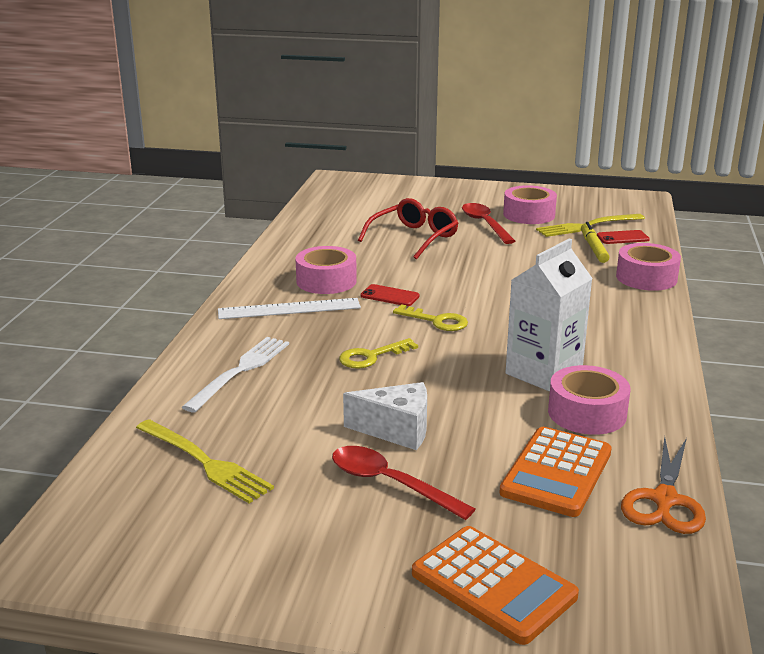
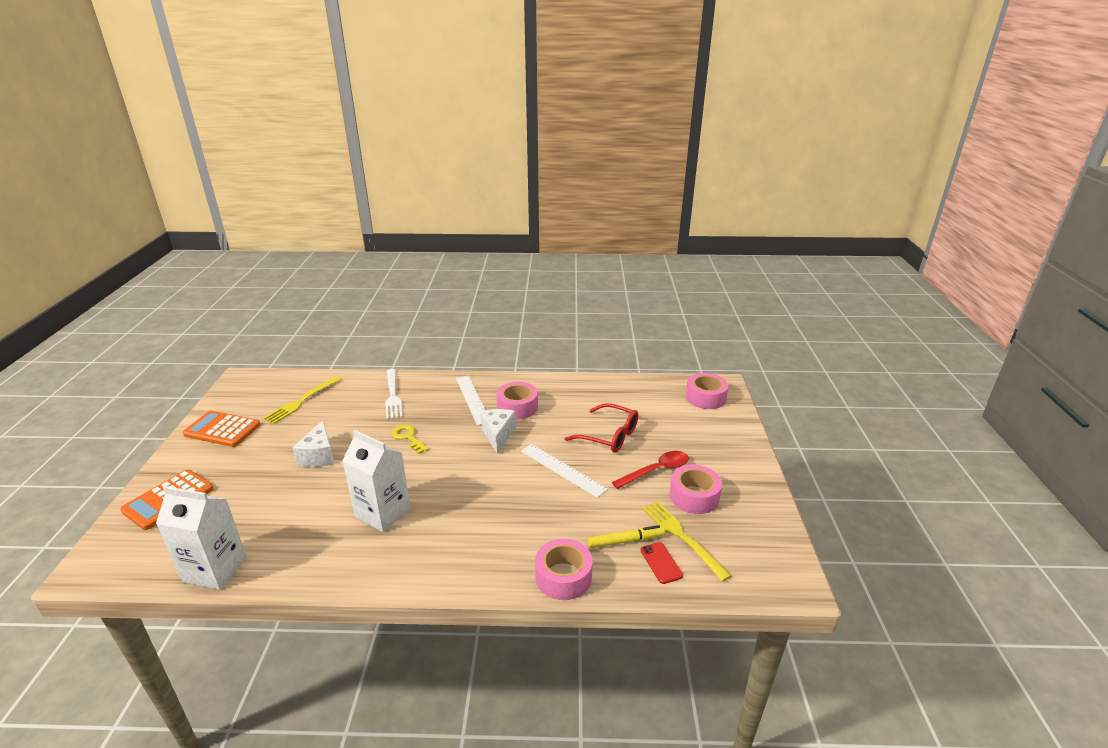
camera: 80 degrees right, 5 degrees up
white fork [182,337,289,413] -> white fork turned 60 degrees clockwise [385,369,402,419]
red spoon [332,446,475,520] -> none
red phone [361,284,420,306] -> white cheese [480,409,516,454]
yellow key [393,304,468,331] -> none
orange calculator [499,427,612,517] -> orange calculator moved to [183,411,261,447]
pink tape [548,365,631,435] -> pink tape moved to [686,373,729,409]
orange scissors [621,437,706,534] -> white carton [156,486,247,590]
none -> white ruler [521,444,608,498]

